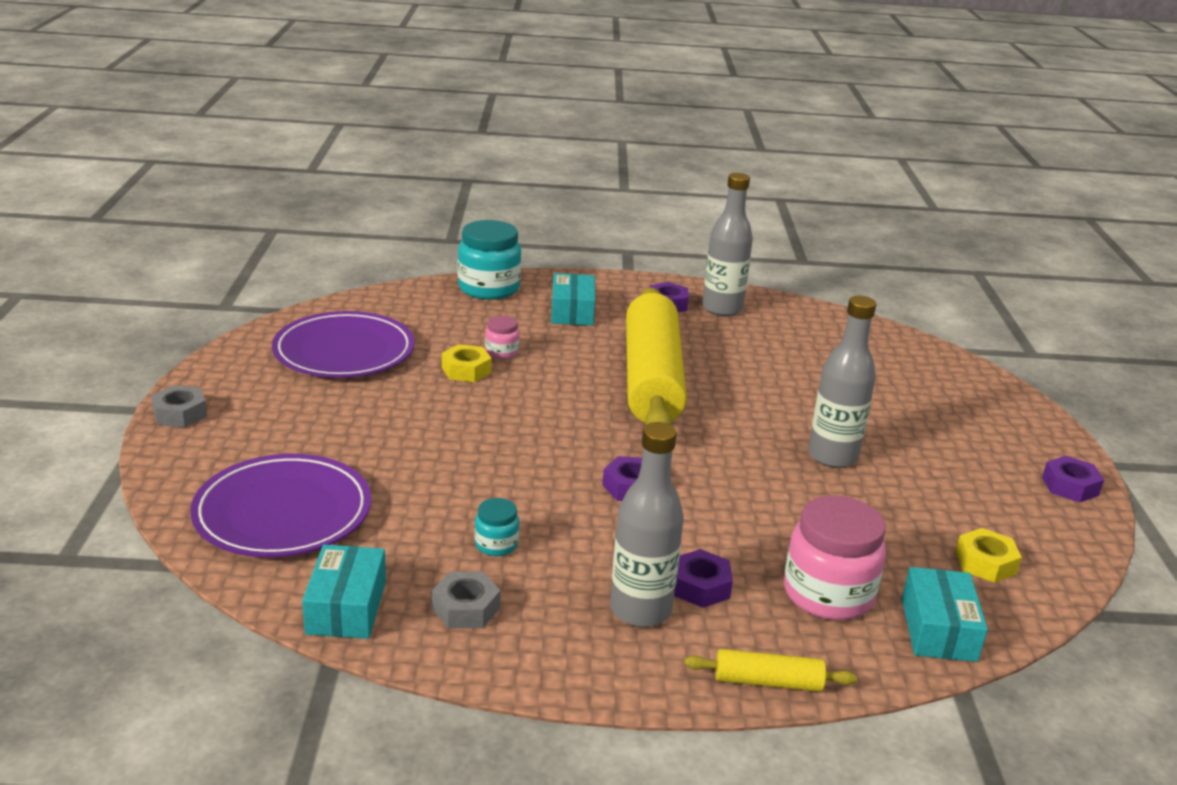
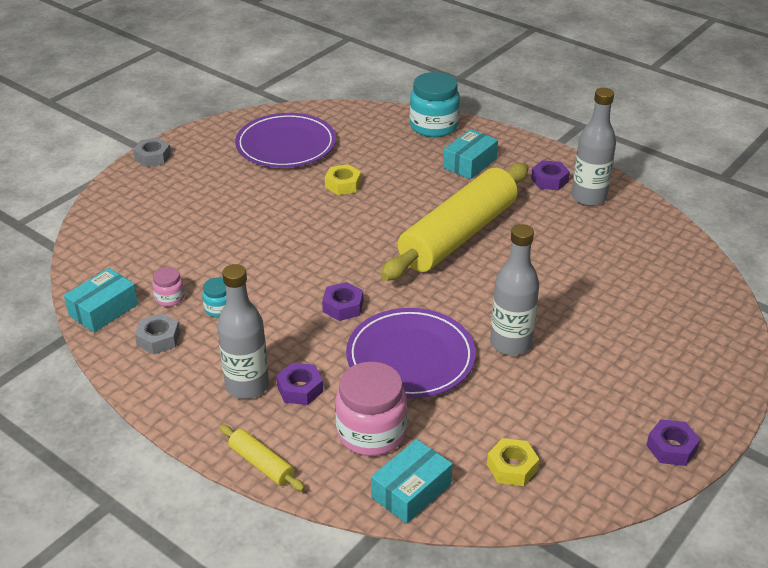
camera: 40 degrees right, 10 degrees up
purple plate [190,454,371,557] -> purple plate moved to [346,308,476,398]
pink jar [485,316,519,359] -> pink jar moved to [152,267,185,306]

